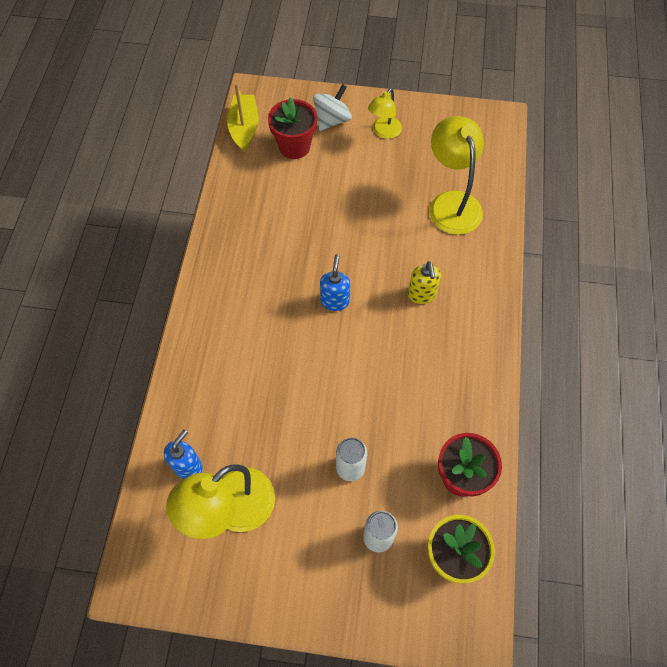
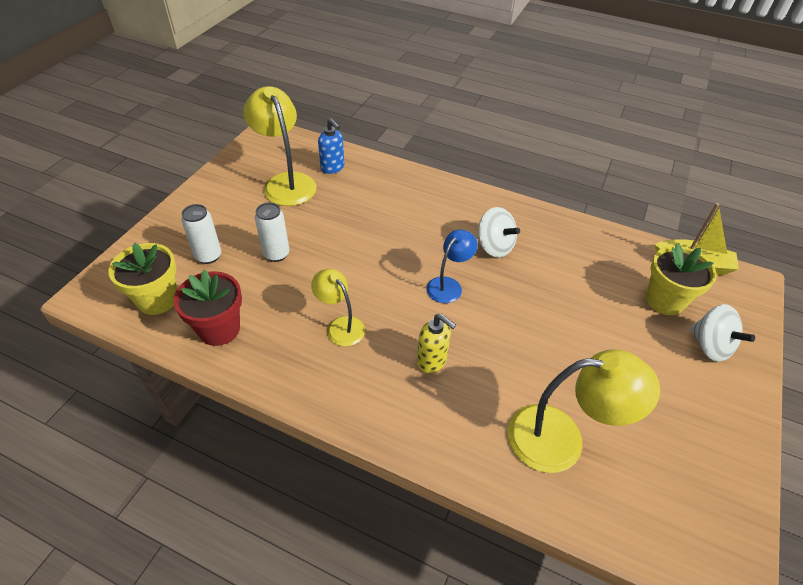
camera: 105 degrees right, 15 degrees down
red flower pot [268,97,317,159] -> yellow flower pot [646,243,717,315]
blue soap dispenser [320,254,350,311] -> blue lamp [427,229,478,303]
yellow lamp [368,88,402,139] -> yellow lamp moved to [311,269,365,346]
yellow soap dispenser [408,261,441,304] -> yellow soap dispenser turned 150 degrees counterclockwise [417,314,456,373]
none -> white spinning top [478,207,520,258]

